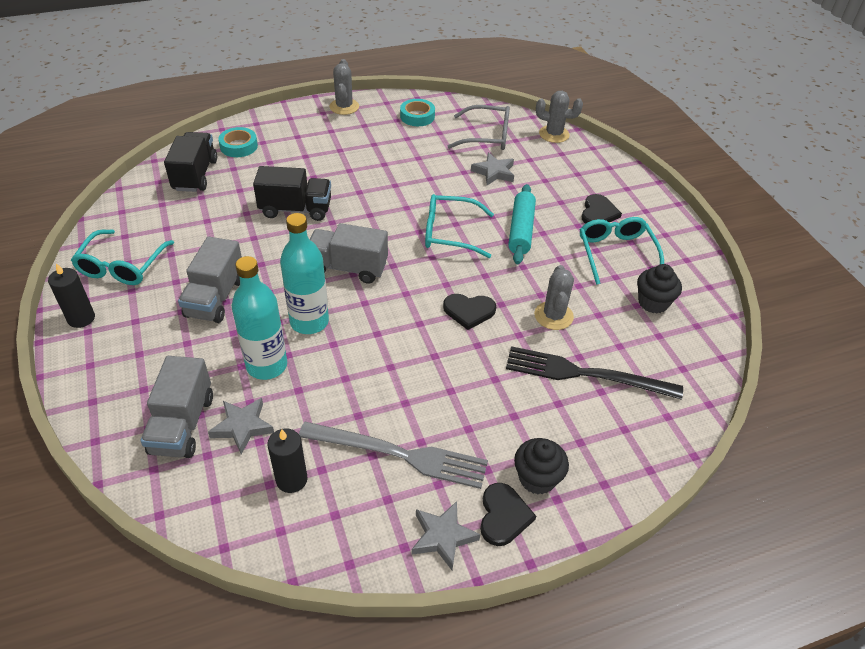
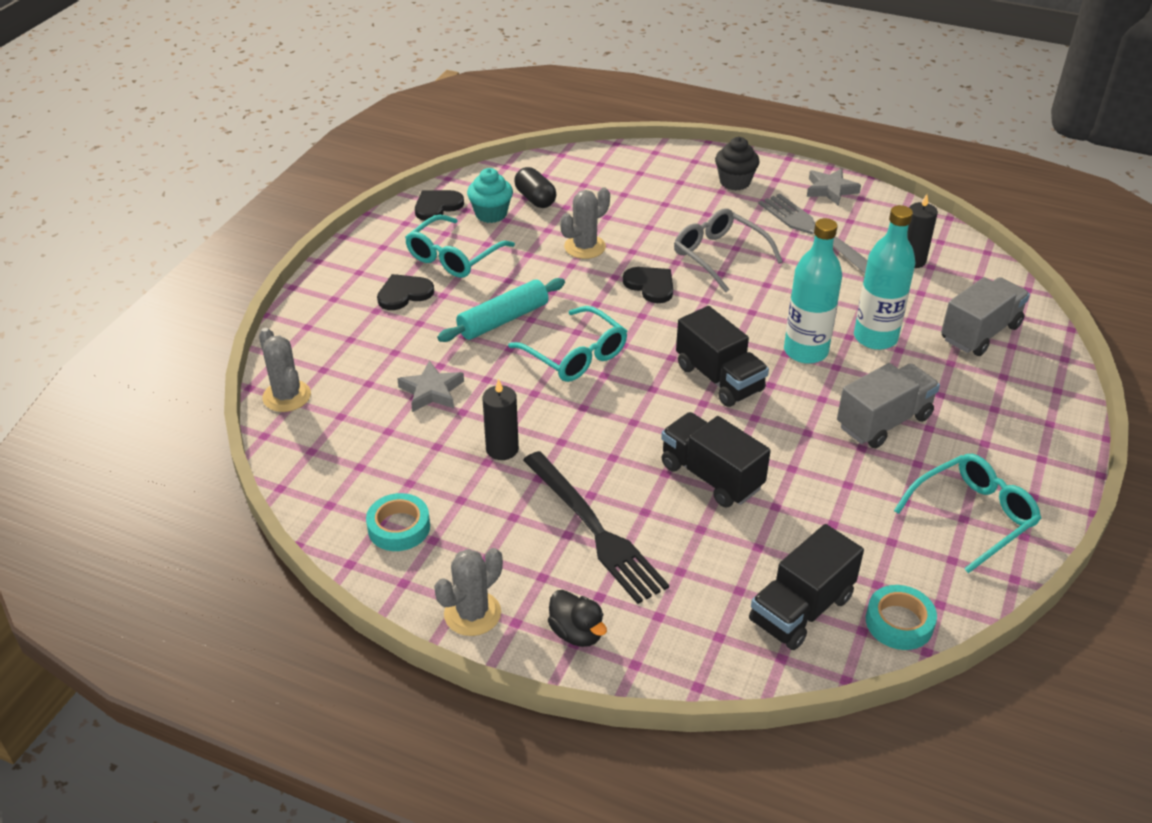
camera: 135 degrees left, 5 degrees down
black candle [48,263,95,328] -> black candle moved to [483,379,519,460]
grey star [208,398,274,455] -> none
turquoise tape [218,127,258,157] -> turquoise tape moved to [866,585,937,650]
grey truck [310,223,388,284] -> black truck [676,306,769,407]
grey glasses [448,105,510,150] -> grey glasses moved to [674,208,783,292]
black heart [480,483,536,546] -> black heart moved to [415,190,464,221]
black fork [506,346,683,400] -> black fork moved to [523,451,669,604]
black cupcake [637,264,682,314] -> turquoise cupcake [467,168,513,223]
none -> black capsule [514,167,556,208]
none -> black duck [548,590,607,647]

